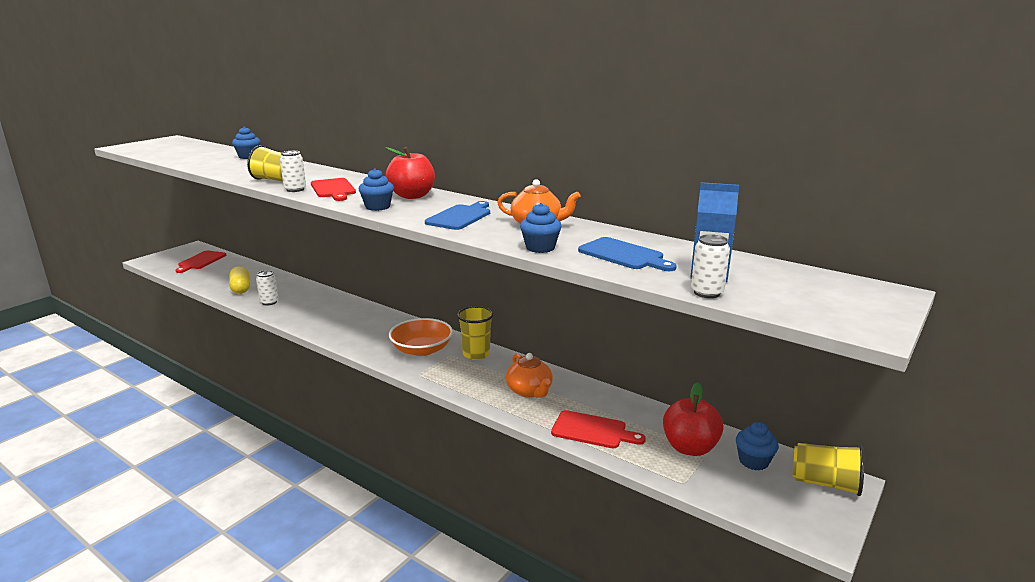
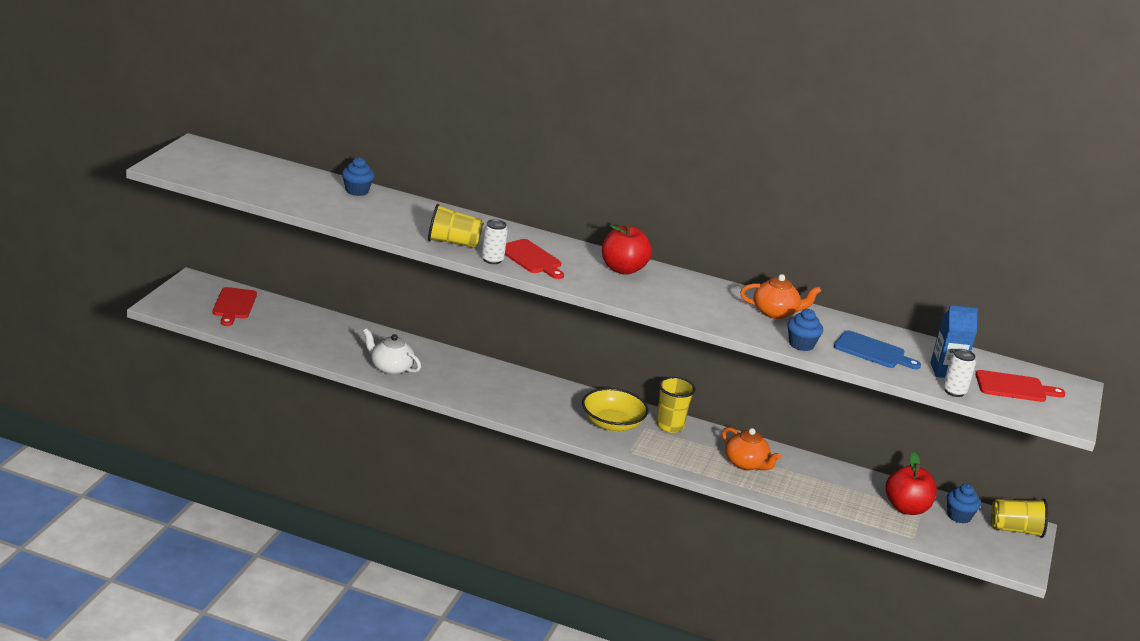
camera: 20 degrees left, 5 degrees up
yellow capsule [229,266,250,294] -> none
white can [256,270,279,306] -> white teapot [363,328,421,375]
blue cupcake [359,168,394,211] -> none
orange bowl [389,318,453,356] -> yellow bowl [582,388,649,431]
blue cutting board [425,201,490,230] -> none
red cutting board [551,410,646,448] -> red cutting board moved to [976,370,1065,402]

